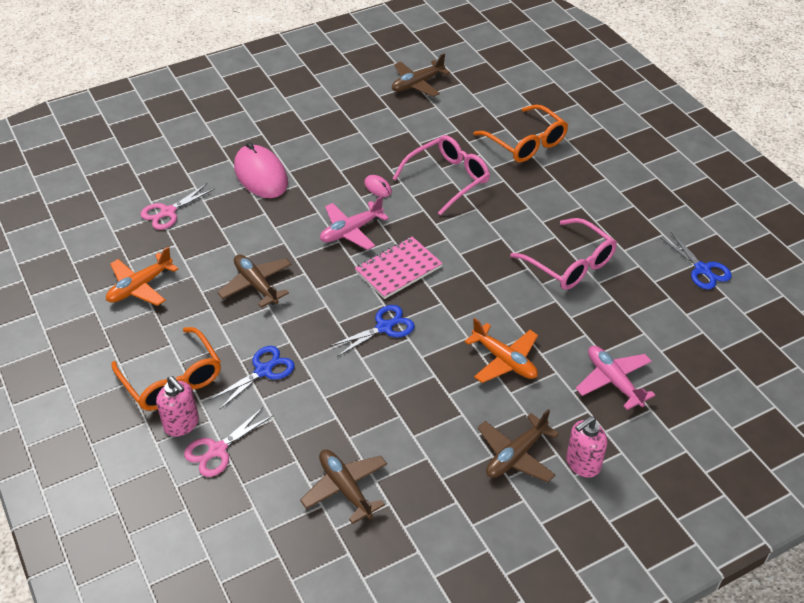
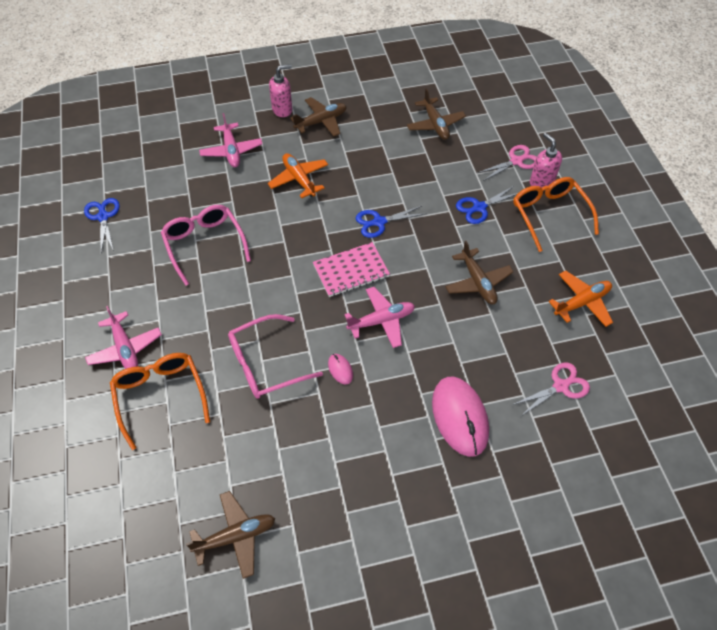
camera: 165 degrees left, 10 degrees up
none -> pink plane [85,306,162,369]

